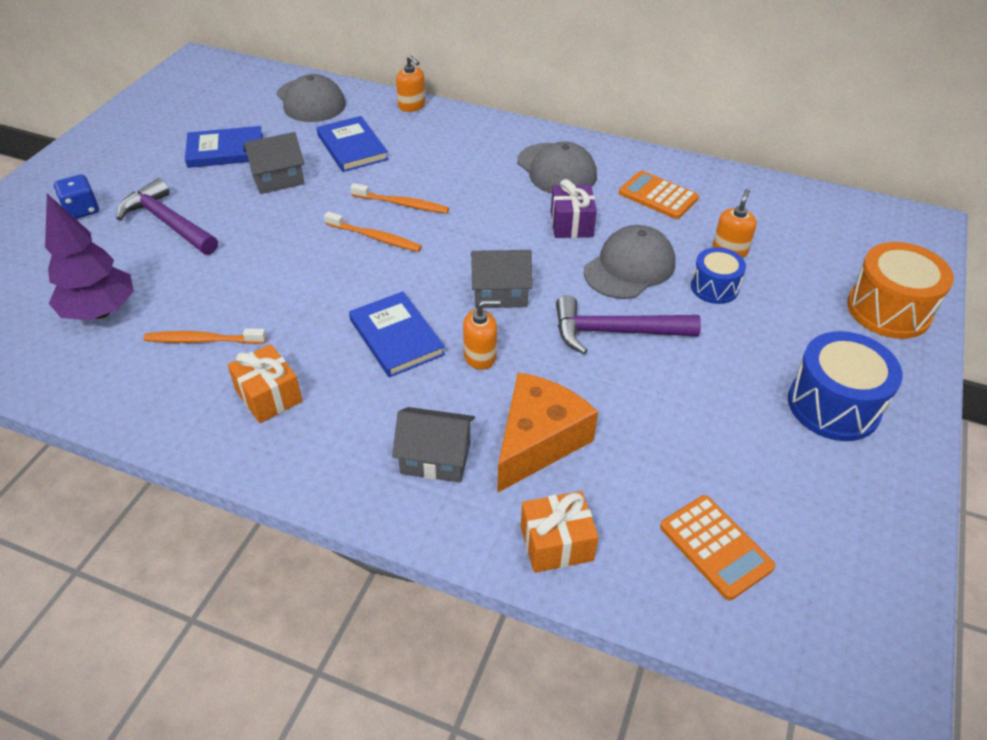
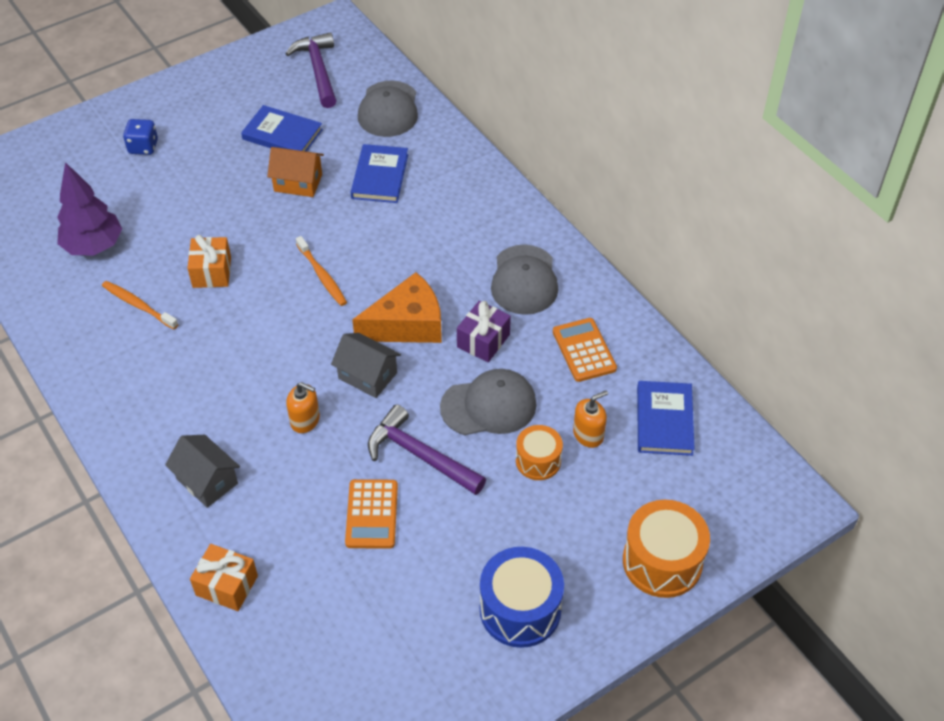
camera: 35 degrees right, 5 degrees up
purple hammer [116,178,218,255] -> purple hammer moved to [285,32,337,108]
orange gift [228,344,302,423] -> orange gift moved to [187,235,231,288]
grey house [243,132,305,194] -> orange house [267,147,324,197]
blue book [349,291,445,378] -> blue book moved to [637,381,695,456]
orange toothbrush [350,183,449,213] -> none
orange soap dispenser [396,55,425,112] -> none
orange cheese [497,372,598,493] -> orange cheese moved to [352,272,442,343]
orange calculator [660,495,775,600] -> orange calculator moved to [345,479,398,549]
blue drum [691,247,746,304] -> orange drum [516,425,563,480]

